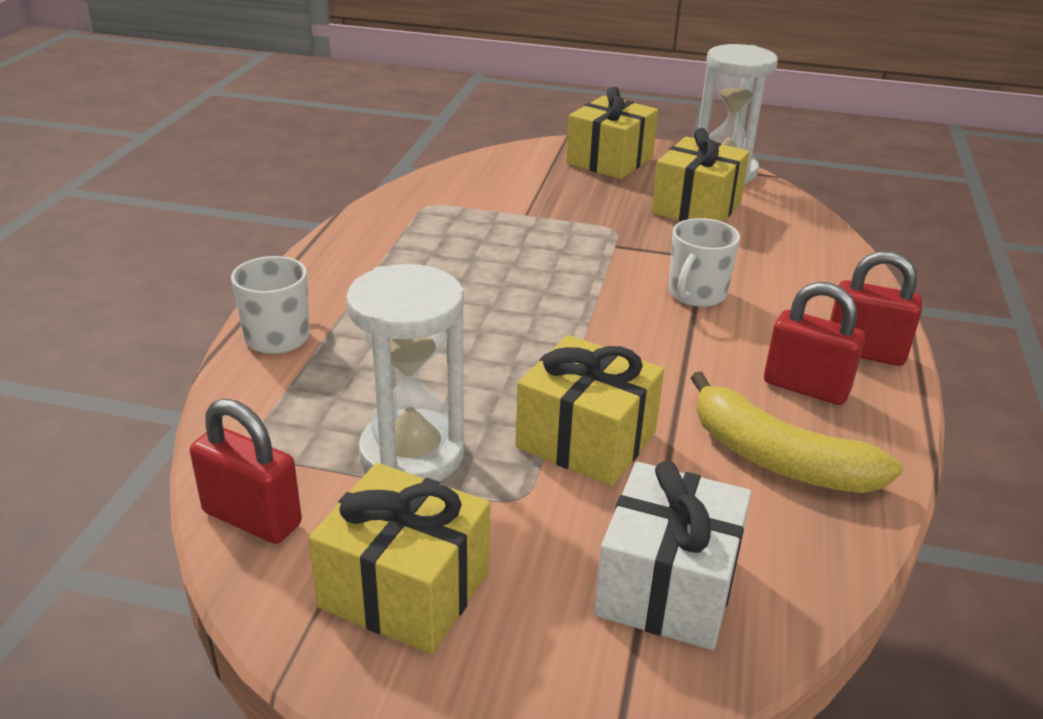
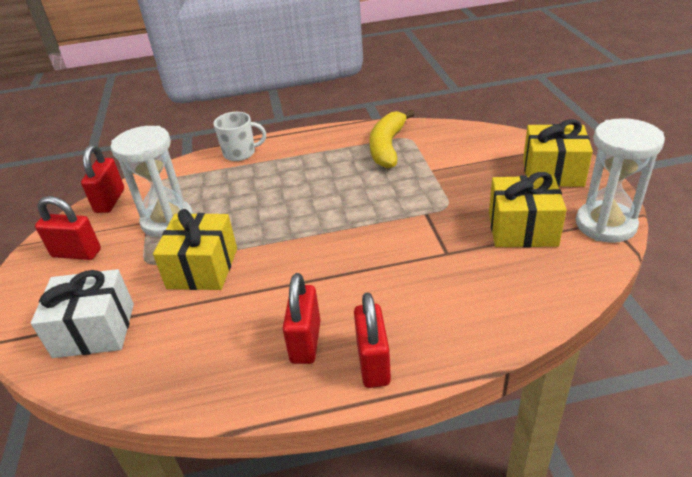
camera: 70 degrees right, 5 degrees up
yellow gift [309,463,490,654] -> red padlock [35,196,101,260]
white mug [669,218,740,307] -> none
yellow banana [691,371,903,493] -> yellow banana moved to [369,110,415,168]

